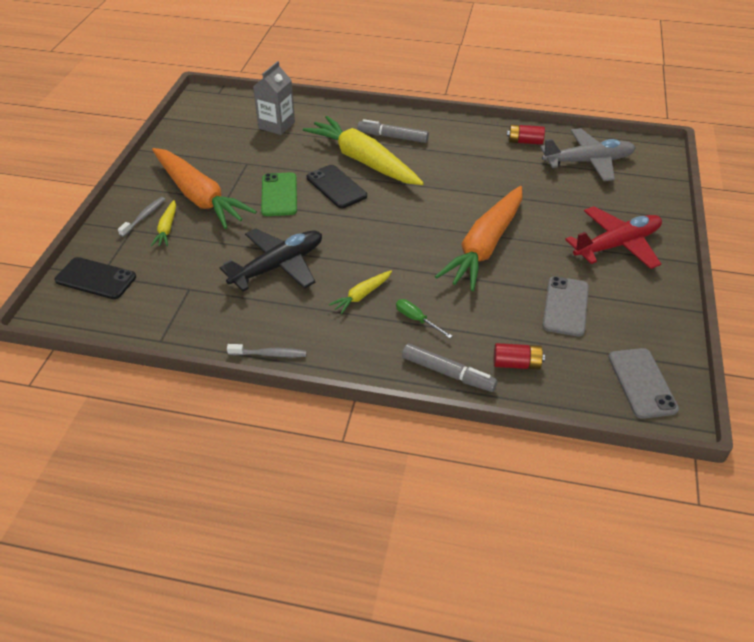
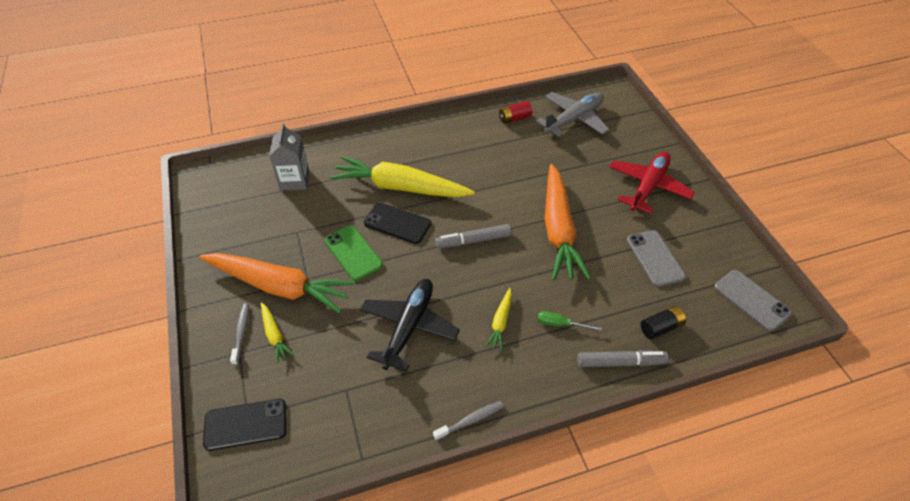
camera: 30 degrees left, 5 degrees up
grey marker [357,119,429,143] -> grey marker moved to [435,224,511,248]
red battery [494,343,545,370] -> black battery [641,306,686,339]

